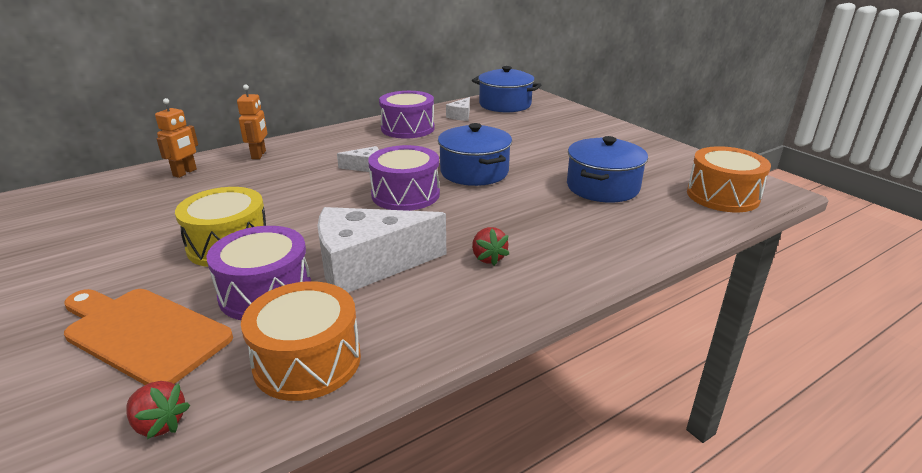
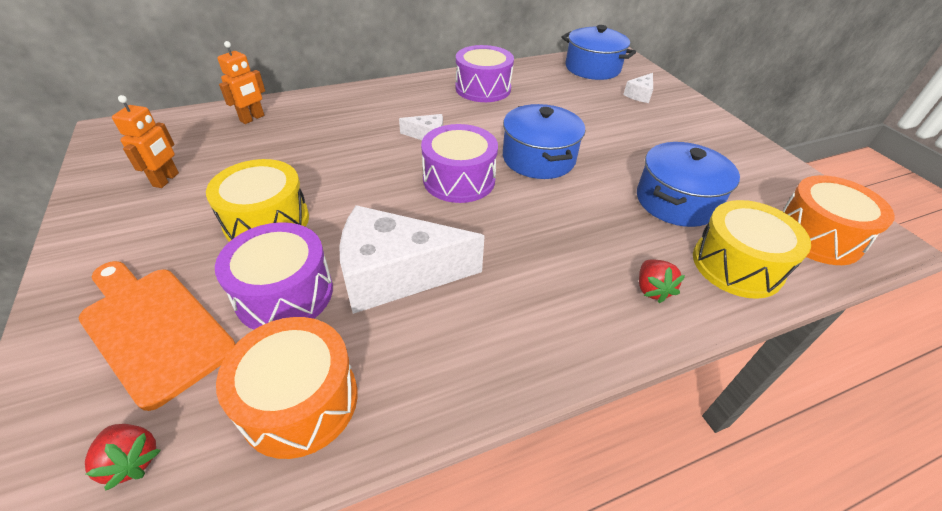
camera: 10 degrees right, 15 degrees up
orange robot [237,84,267,159] -> orange robot moved to [112,95,179,188]
white cheese [446,97,470,121] -> white cheese moved to [623,73,653,103]
red strawberry [472,227,509,266] -> red strawberry moved to [639,259,685,303]
none -> yellow drum [693,200,811,299]

